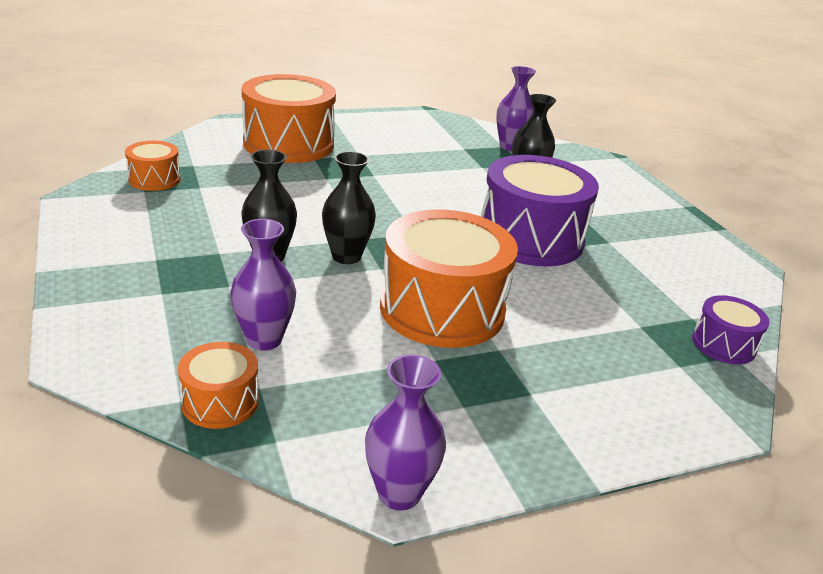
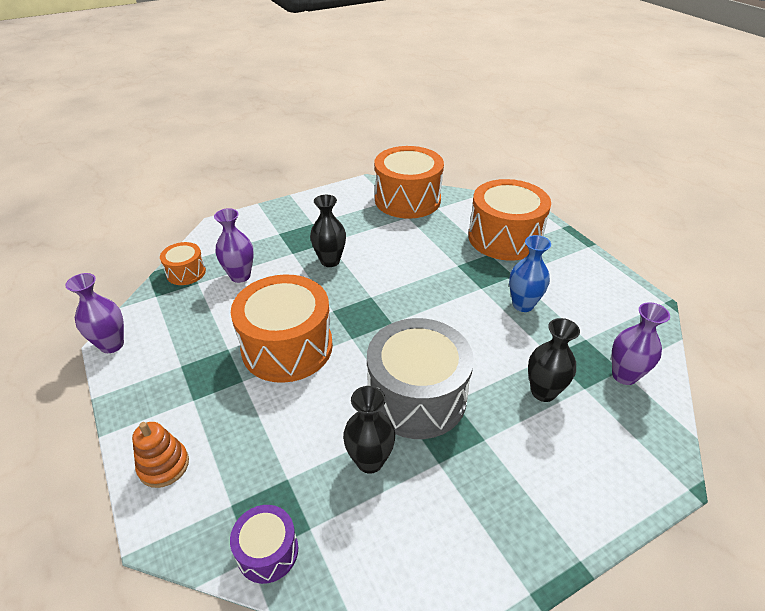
camera: 85 degrees right, 10 degrees up
orange drum [125,141,181,191] -> orange drum [374,146,444,219], size x2.05
black vase [322,151,376,264] -> black vase moved to [343,386,395,474]
purple drum [481,155,599,266] -> grey drum [367,318,474,439]
none -> orange stacking toy [132,422,189,488]
none -> blue vase [509,235,551,312]

